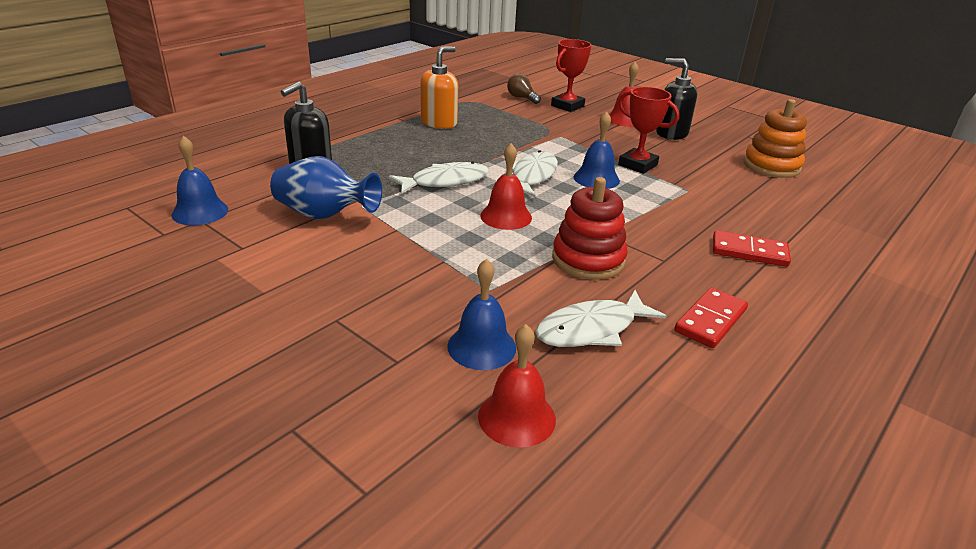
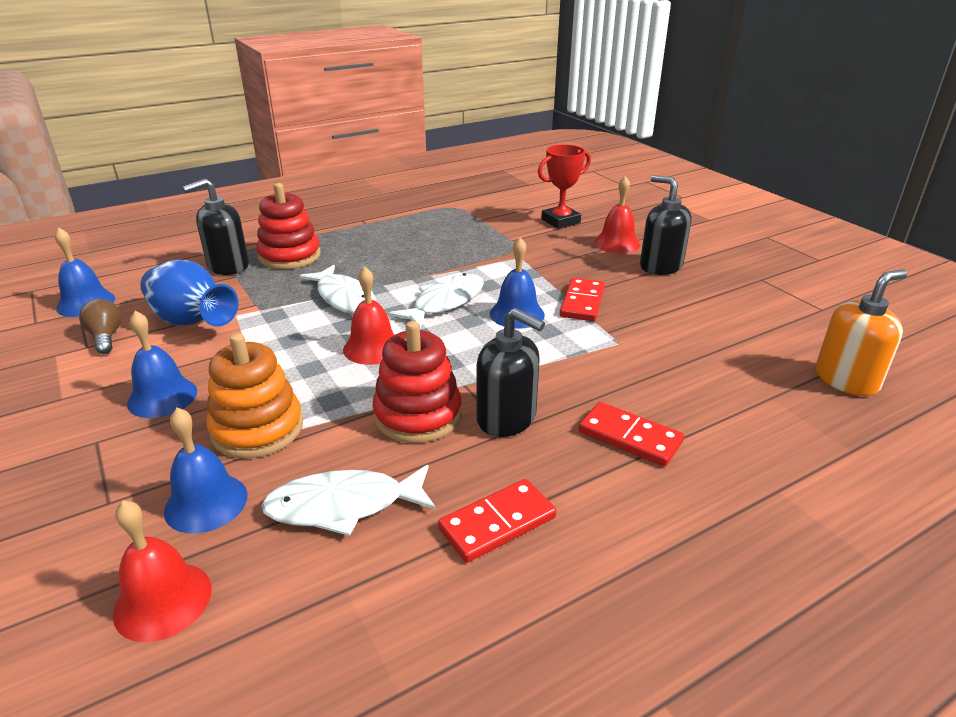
camera: 20 degrees right, 0 degrees up
white fish [389,162,489,194] -> white fish turned 60 degrees clockwise [299,265,377,314]
orange soap dispenser [420,46,458,129] -> orange soap dispenser moved to [816,269,907,396]
brown light bulb [507,73,541,104] -> brown light bulb moved to [79,299,122,354]
red trophy [618,87,679,174] -> red domino [560,278,605,321]
orange stacking toy [744,99,807,178] -> orange stacking toy moved to [207,333,303,458]
none -> blue bell [127,311,197,418]
none -> red stacking toy [256,183,321,269]
none -> black soap dispenser [476,308,545,437]

